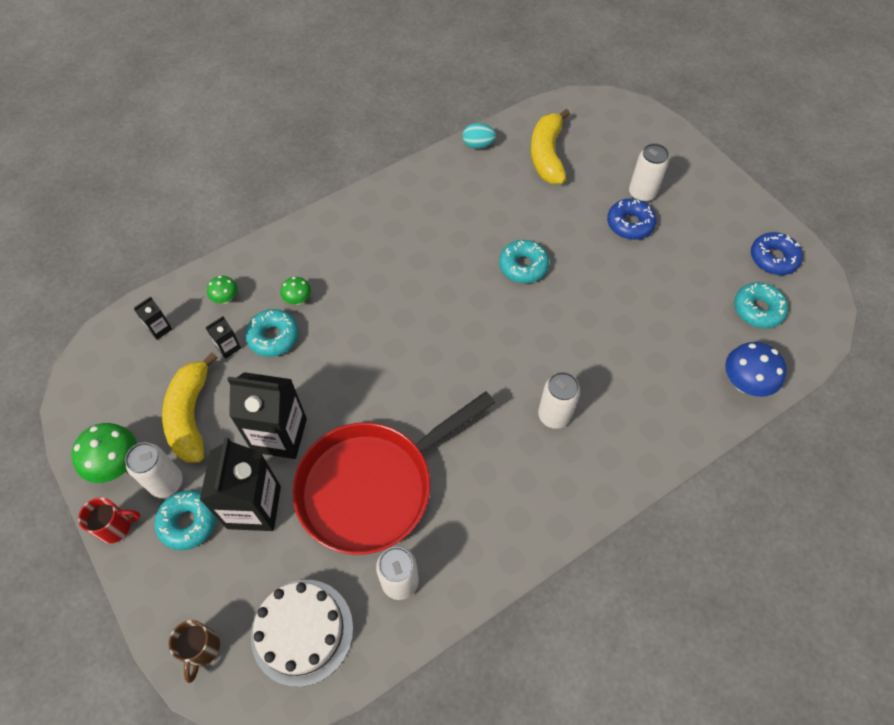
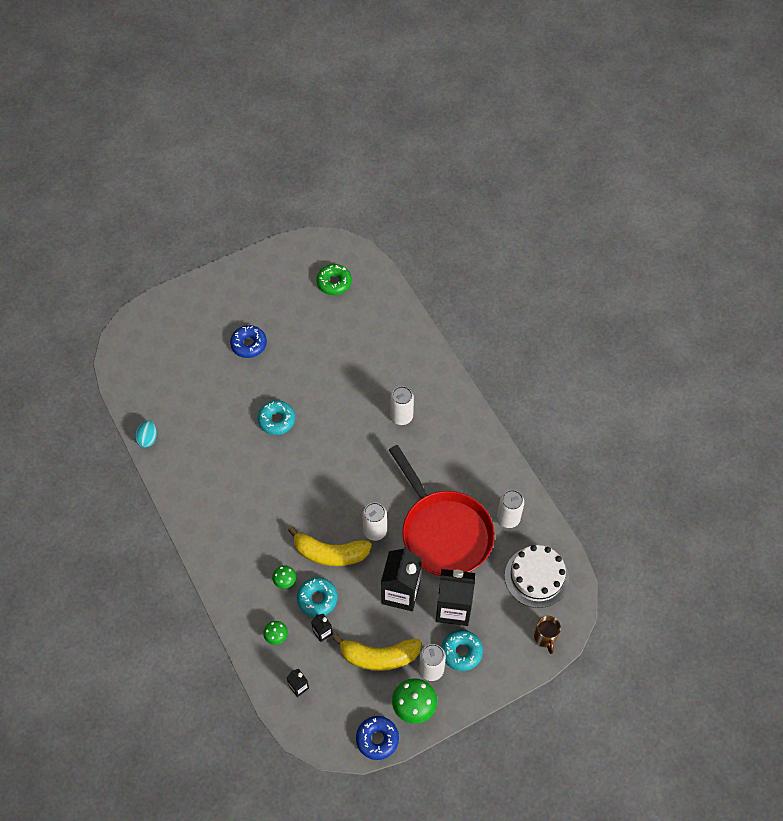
camera: 85 degrees left, 0 degrees up
red mug [78,497,140,544] -> none
brown mug [169,620,220,683] -> brown mug turned 75 degrees clockwise [534,616,561,654]
yellow banana [531,109,570,184] -> yellow banana moved to [288,526,372,566]
white can [629,143,669,202] -> white can moved to [362,502,387,541]
blue mushroom [725,342,787,397] -> none
turquoise donut [734,282,788,328] -> green donut [316,264,352,295]
blue donut [751,232,803,275] -> blue donut moved to [356,716,399,760]

